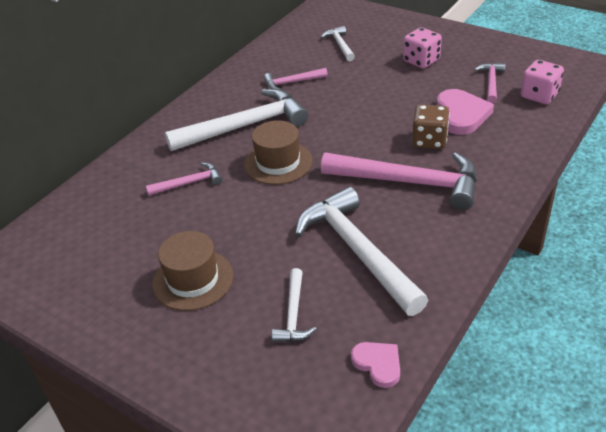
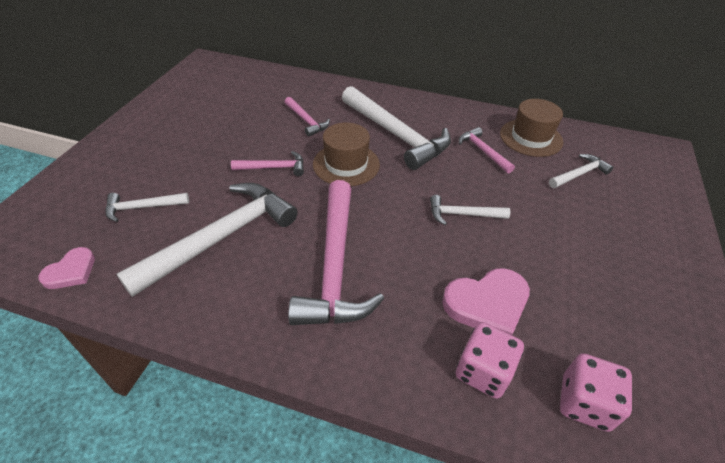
camera: 70 degrees right, 5 degrees up
brown hat [152,231,233,311] -> brown hat moved to [500,99,563,157]
pink dice [403,27,442,68] -> pink dice moved to [456,322,524,399]
brown dice [412,105,450,149] -> none
pink hammer [474,63,506,104] -> pink hammer moved to [231,151,304,176]
none -> white hammer [430,195,510,225]

